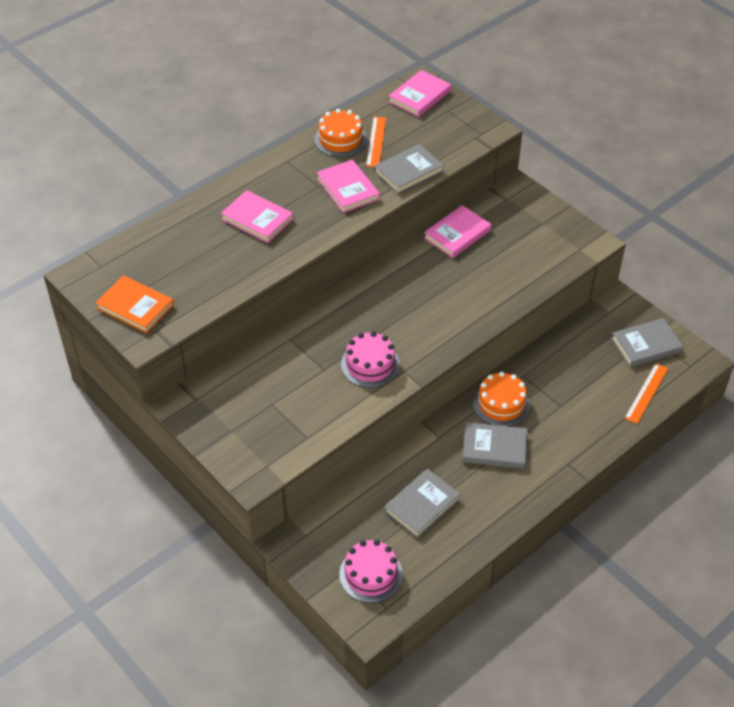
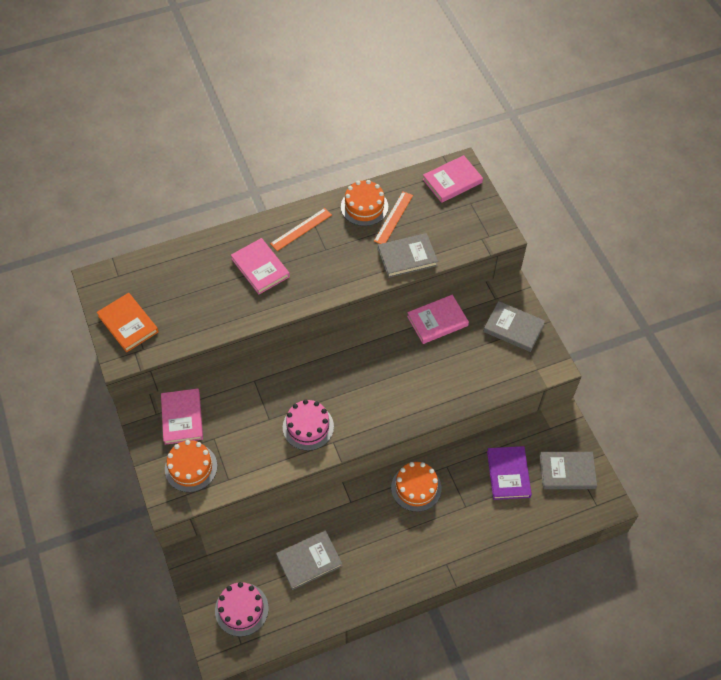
camera: 20 degrees right, 10 degrees up
pink book [317,160,380,213] -> pink book moved to [161,389,203,445]
grey book [462,422,527,469] -> grey book moved to [483,301,545,352]
orange ruler [624,363,668,424] -> orange ruler moved to [270,208,332,251]
none -> orange cake [165,440,217,492]
none -> purple book [487,446,532,500]

